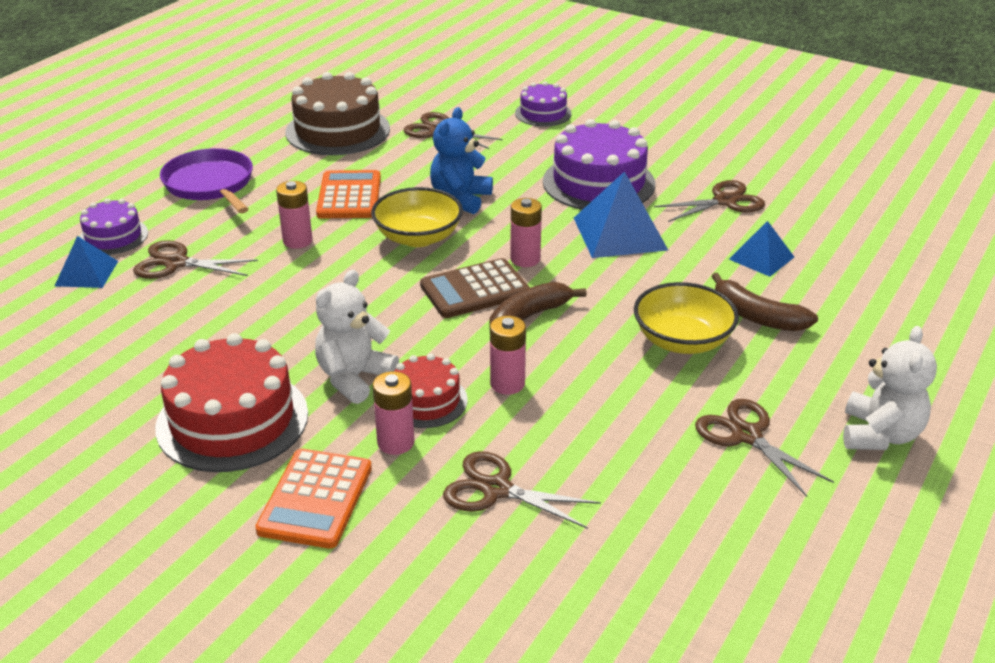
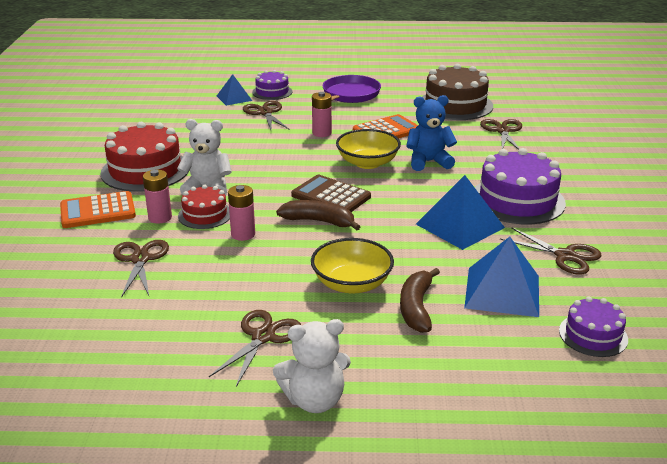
camera: 60 degrees right, 5 degrees down
pink battery [510,198,542,267] -> none
purple cake [515,81,572,127] -> purple cake moved to [559,296,628,357]
blue pyramid [729,221,794,277] -> blue pyramid [464,237,539,317], size x1.68

